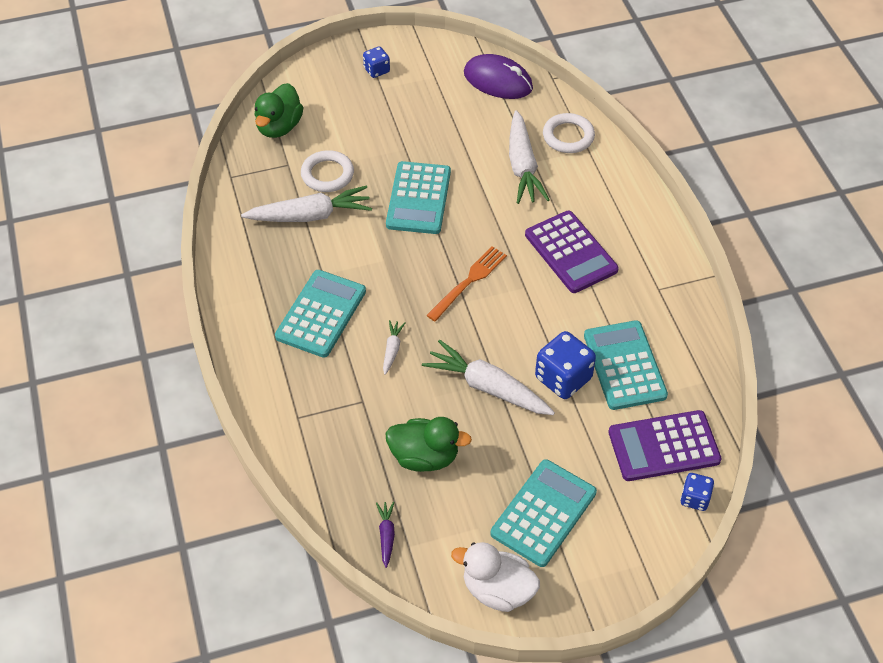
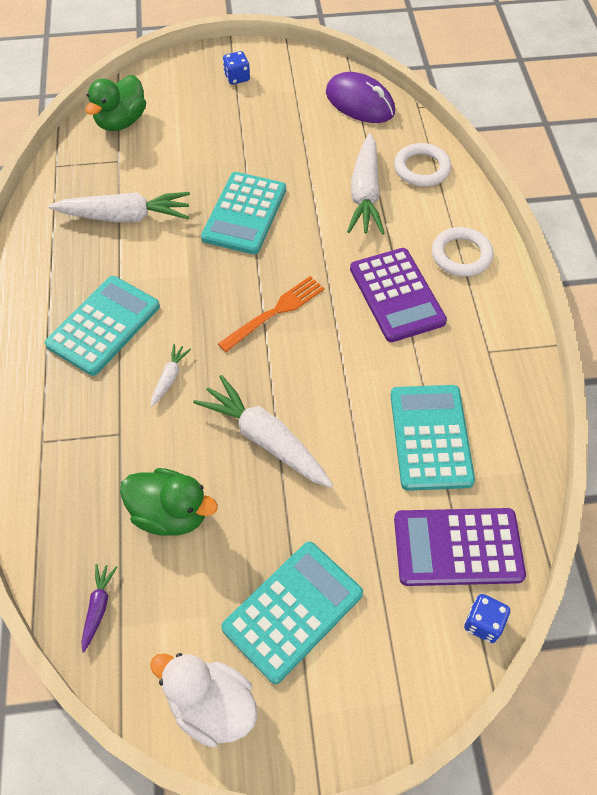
camera: 10 degrees right, 5 degrees up
white ring [301,150,354,192] -> white ring moved to [432,227,493,277]
blue dice [535,331,596,399] -> none

